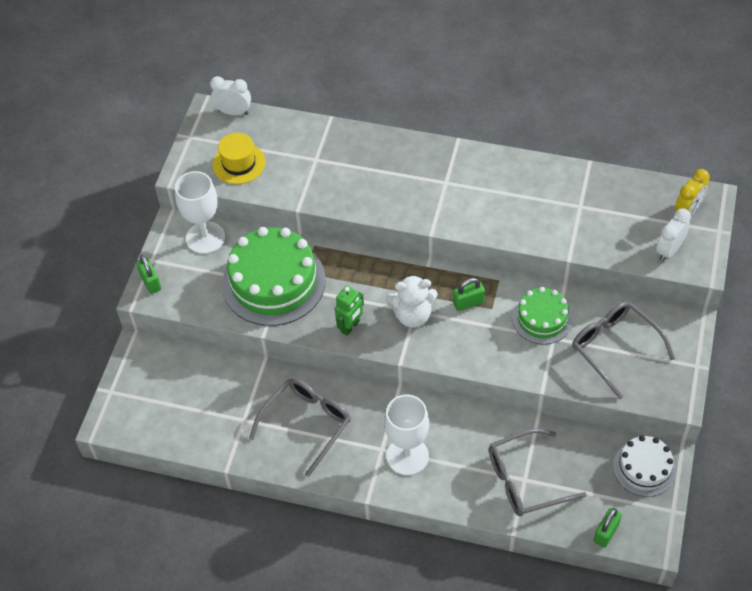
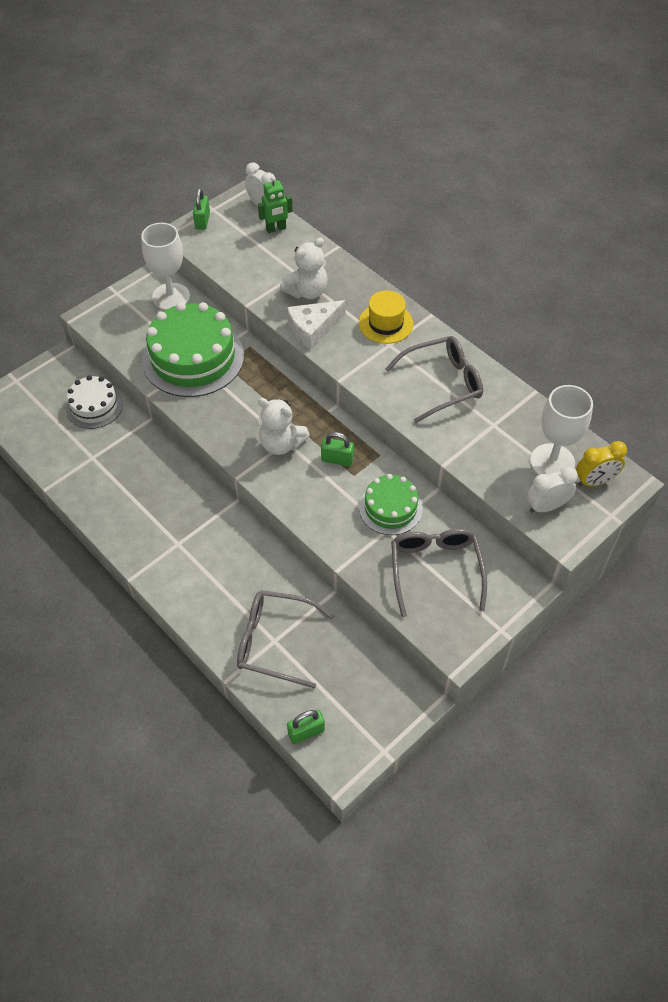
camera: 30 degrees right, 0 degrees up
green padlock [136,255,161,294] -> green padlock moved to [193,188,210,230]
yellow hat [213,133,265,184] -> yellow hat moved to [359,290,414,344]
grey glasses [249,378,351,477] -> grey glasses moved to [385,336,483,423]
green robot [335,286,364,336] -> green robot moved to [258,176,293,233]
white goblet [384,395,429,475] -> white goblet moved to [530,385,593,475]
white cake [613,436,676,497] -> white cake moved to [66,375,123,429]
none -> white teddy bear [280,237,328,299]
none -> white cheese [287,300,346,349]

